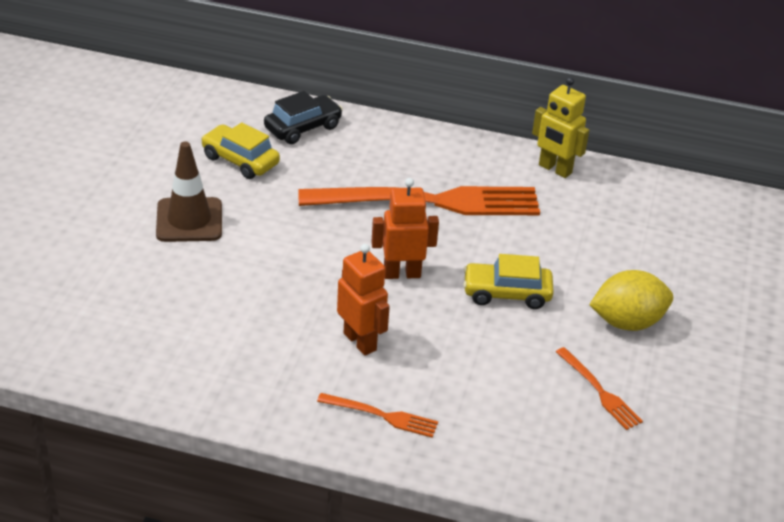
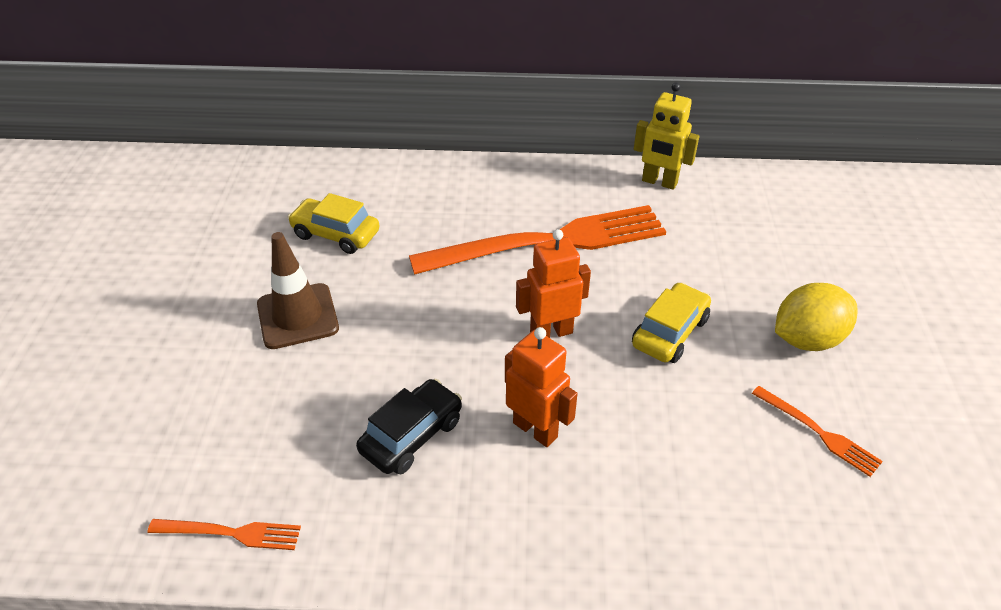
camera: 10 degrees left, 5 degrees up
black car [264,91,343,144] -> black car moved to [356,379,462,474]
orange fork [317,393,438,438] -> orange fork moved to [148,519,301,550]
yellow car [463,254,554,309] -> yellow car turned 135 degrees clockwise [632,282,711,363]

